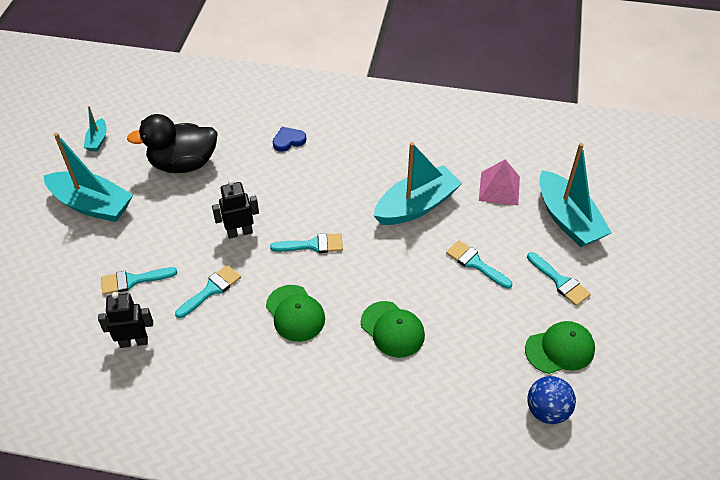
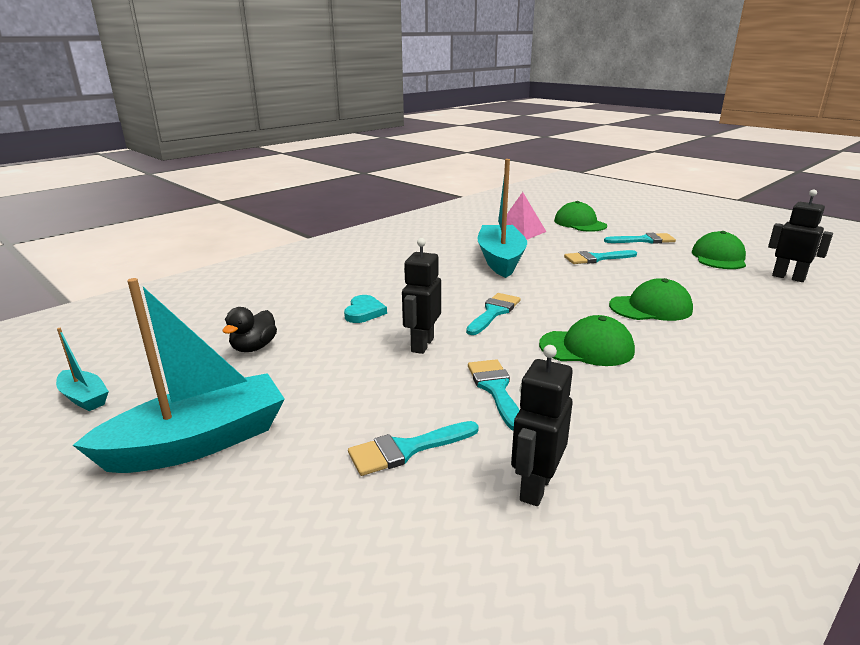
camera: 55 degrees left, 25 degrees down
turquoise brush [101,267,177,295] -> turquoise brush turned 45 degrees clockwise [348,421,479,476]
black duck [127,114,218,173] -> black duck [223,307,277,352], size x0.50
blue heart [273,127,306,152] -> none
blue ball [527,376,576,424] -> black robot [768,189,833,282]
turquoise boat [539,143,612,247] -> green cap [554,201,607,232]
none -> turquoise heart [344,295,387,323]

